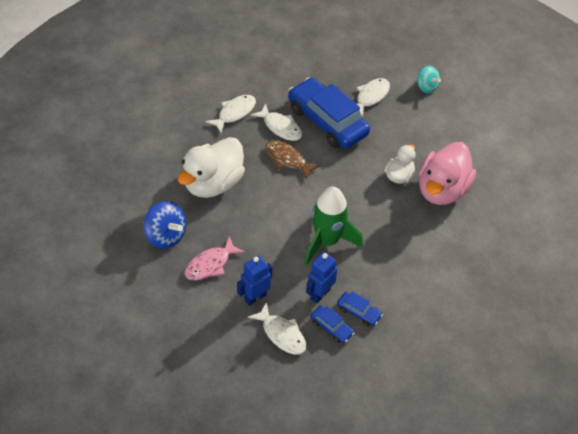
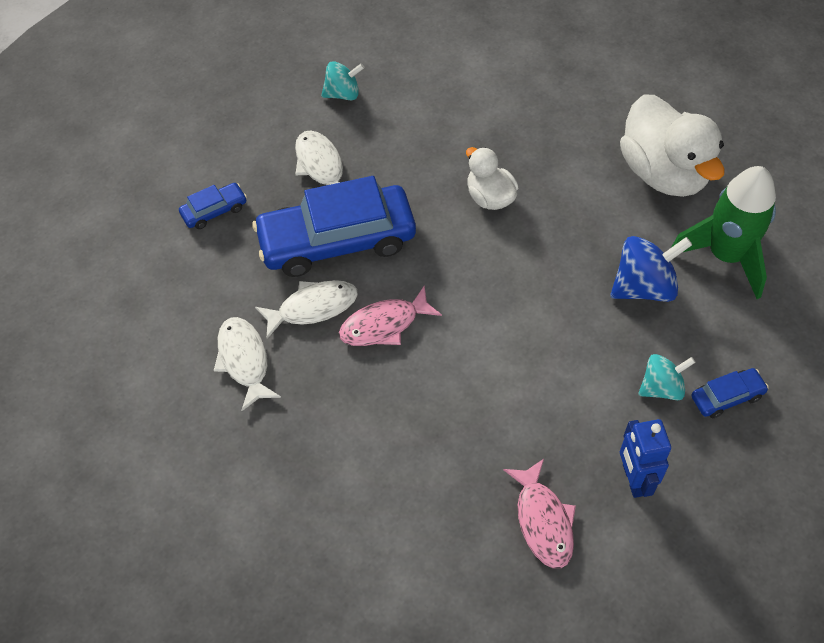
camera: 60 degrees left, 5 degrees up
blue spinning top [143,201,186,249] -> blue spinning top moved to [610,236,692,302]
white duck [178,137,245,198] -> white duck moved to [620,94,725,197]
white fish [248,302,306,355] -> none
brown fish [265,140,320,180] -> pink fish [339,285,442,346]
green rocket [304,187,363,265] -> green rocket moved to [671,166,776,299]
blue robot [306,252,337,303] -> turquoise spinning top [638,354,695,400]
blue car [337,292,383,326] -> blue car moved to [179,183,247,229]
pink duck [419,142,476,205] -> none

